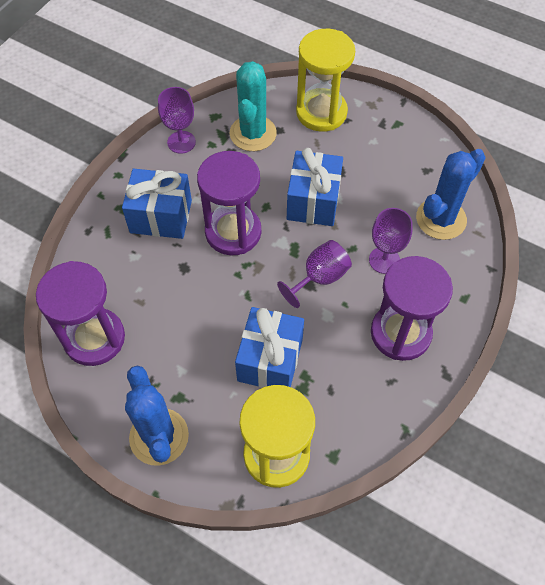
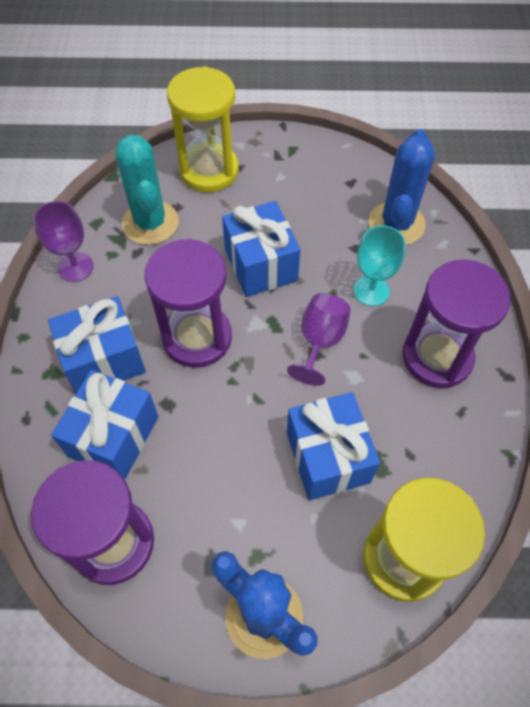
camera: 30 degrees left, 0 degrees up
purple goblet [369,208,413,274] -> turquoise goblet [353,225,406,306]
none -> blue gift [51,370,159,480]

